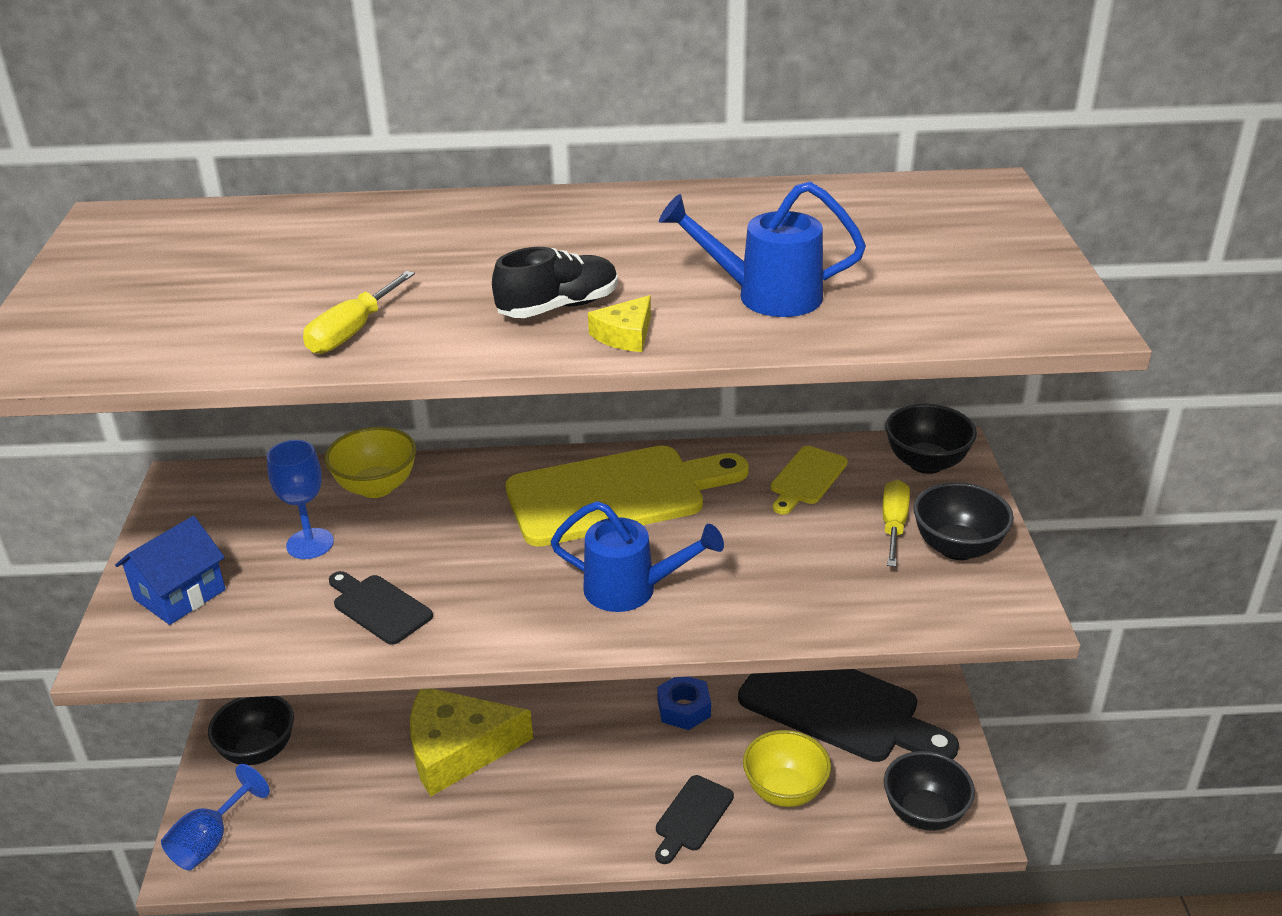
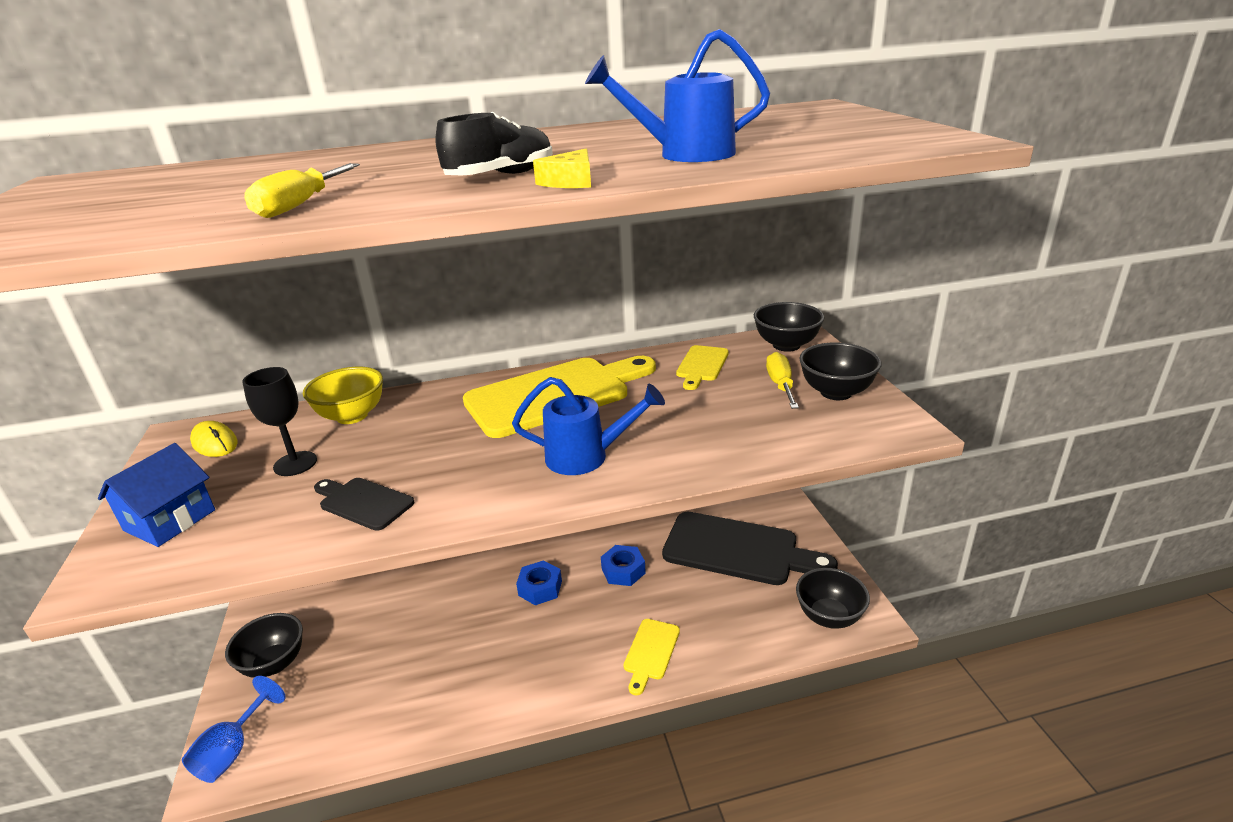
camera: 10 degrees left, 5 degrees down
blue goblet [267,440,334,559] -> black goblet [242,367,317,476]
yellow cheese [410,689,533,797] -> none
black cutting board [655,775,734,864] -> yellow cutting board [624,619,680,695]
yellow bowl [743,730,831,807] -> none
none -> yellow mouse [190,421,238,457]
none -> blue nut [516,560,562,605]

